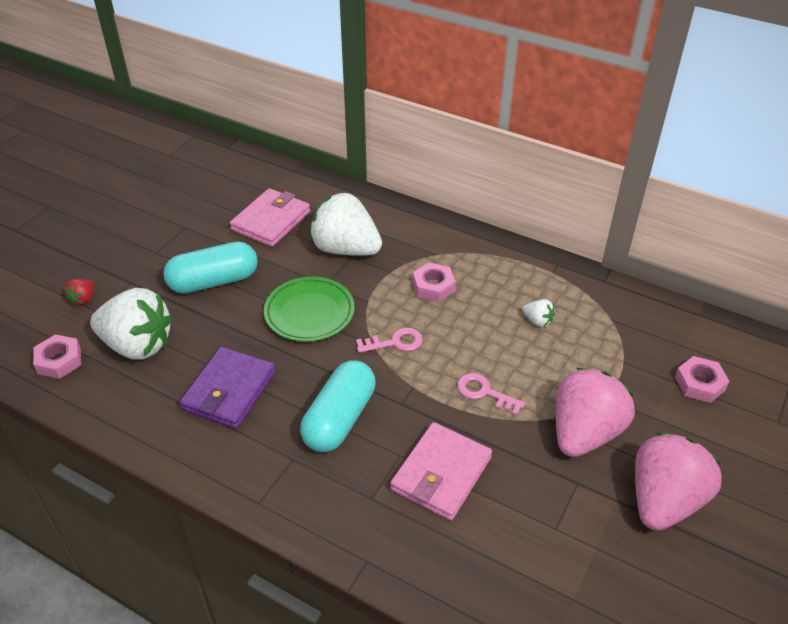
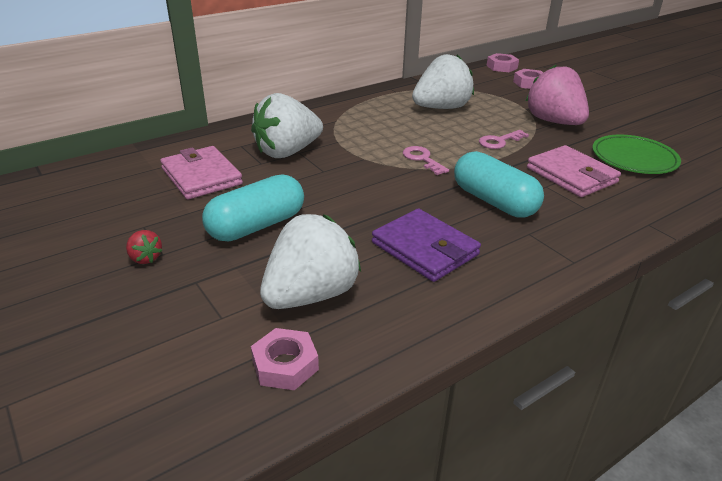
camera: 65 degrees left, 10 degrees down
red strawberry [64,279,95,306] -> red strawberry moved to [126,230,162,264]
turquoise capsule [163,242,258,294] -> turquoise capsule turned 45 degrees clockwise [202,174,304,241]
green plate [264,277,355,342] -> green plate moved to [592,135,681,174]
pink key [356,328,423,353] -> pink key turned 45 degrees counterclockwise [403,146,449,175]
pink nut [413,262,455,302] -> pink nut moved to [487,53,519,72]
white strawberry [522,299,555,327] -> white strawberry [412,54,474,109], size x2.41
pink strawberry [635,432,722,531] -> none

